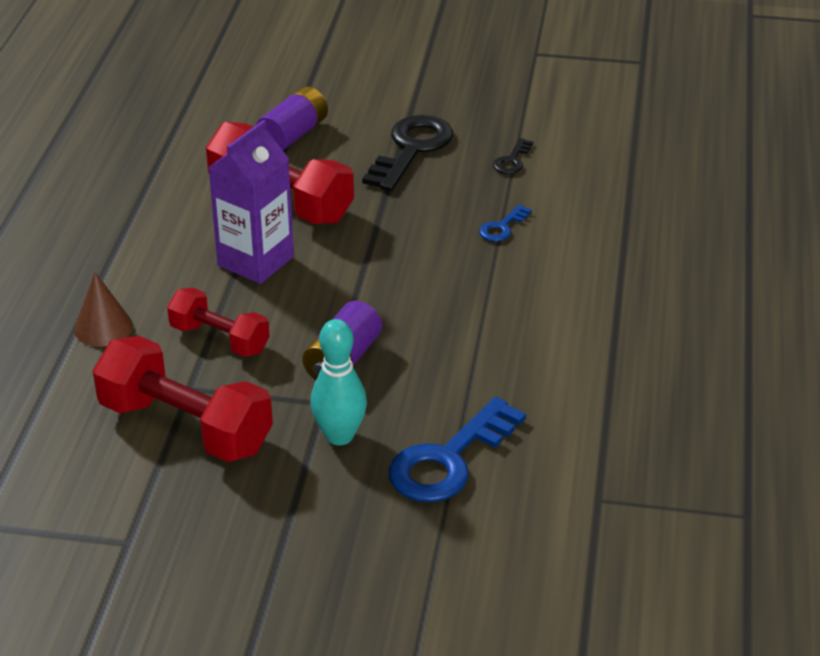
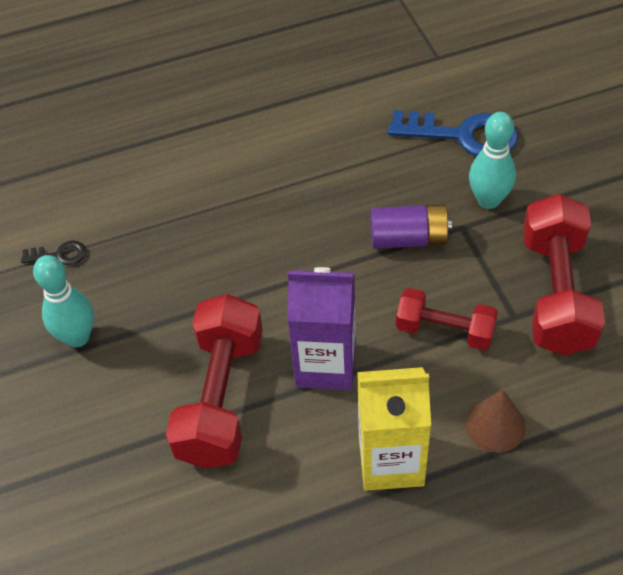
camera: 115 degrees left, 15 degrees up
red dumbbell [167,288,270,357] -> red dumbbell turned 75 degrees counterclockwise [396,288,498,350]
purple battery [256,87,328,150] -> none
black key [362,115,453,191] -> turquoise bowling pin [33,255,94,347]
blue key [479,204,532,242] -> none
none -> yellow carton [357,367,431,491]

